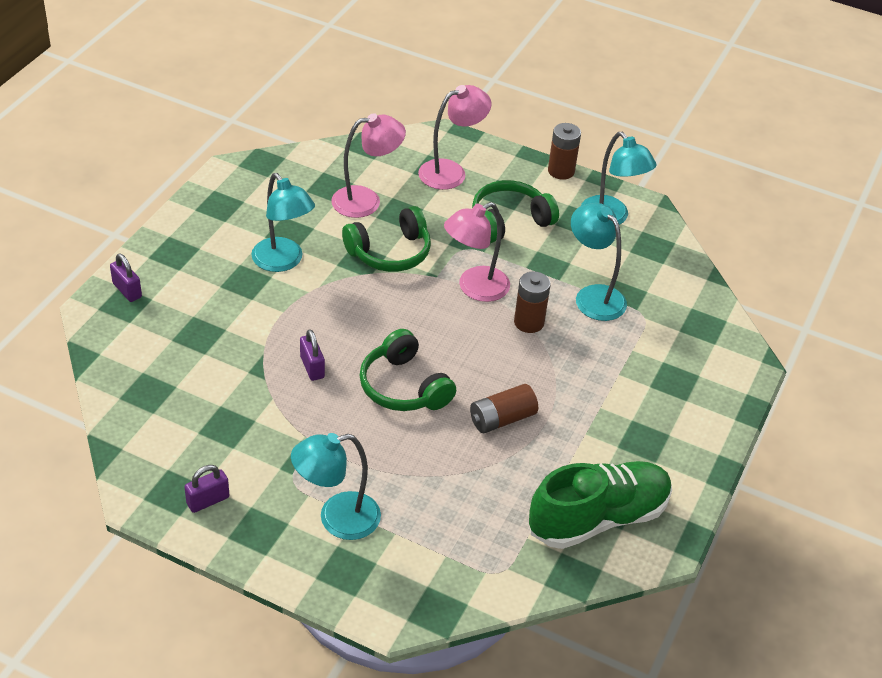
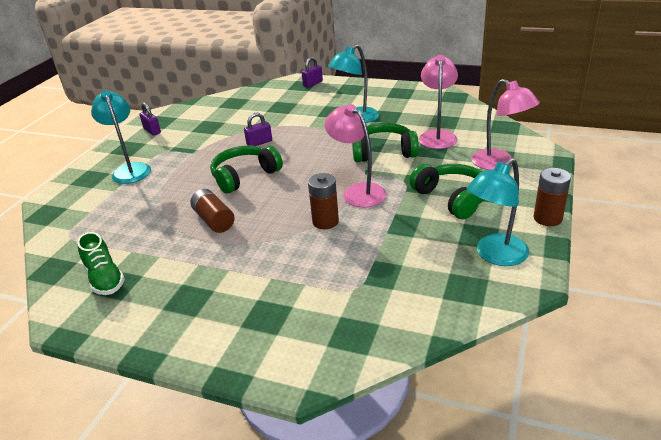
camera: 90 degrees right, 10 degrees down
pink lamp [331,113,406,218] -> pink lamp turned 150 degrees counterclockwise [419,55,458,149]
green headphones [342,206,431,272] -> green headphones turned 120 degrees clockwise [352,123,419,162]
green shoe [529,461,672,549] -> green shoe [77,232,125,295], size x0.58
turquoise lamp [571,203,627,321] -> none

